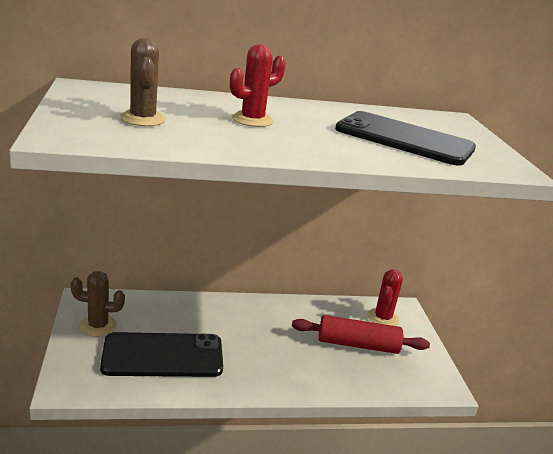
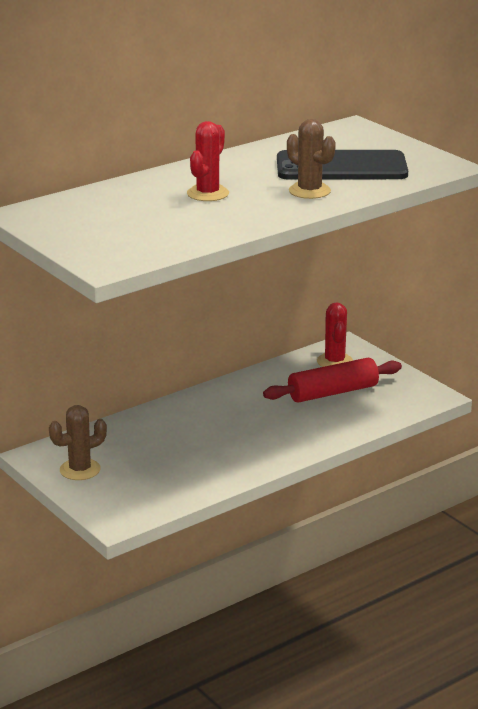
camera: 25 degrees left, 0 degrees up
black phone [100,332,223,377] -> none
brown cactus [120,38,166,126] -> brown cactus moved to [287,119,336,199]

